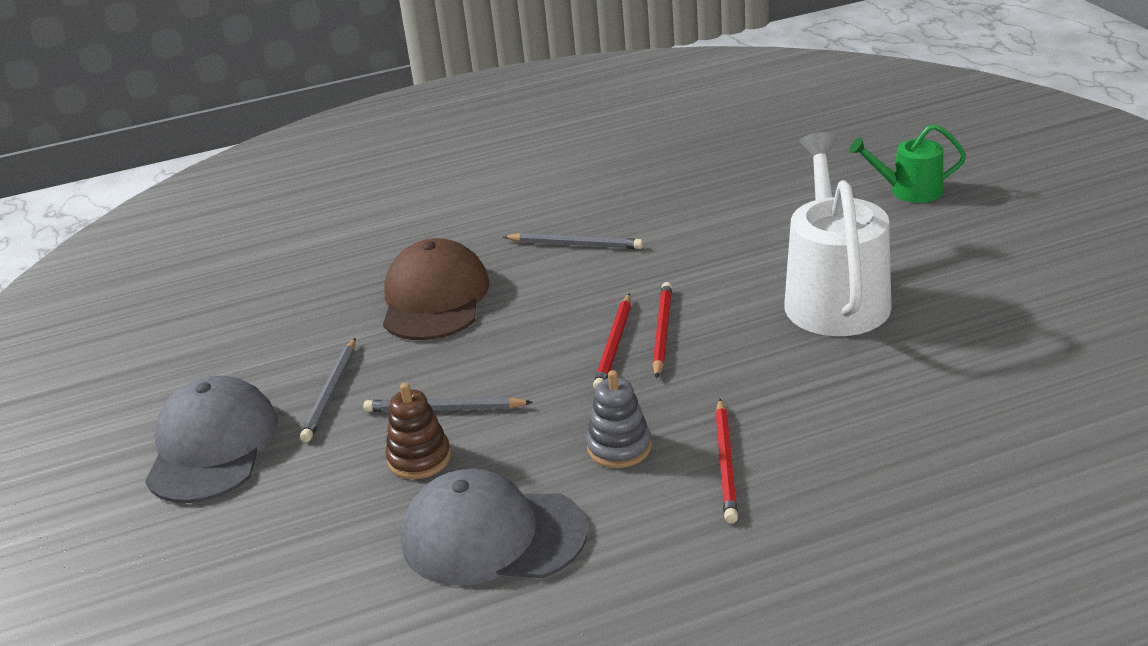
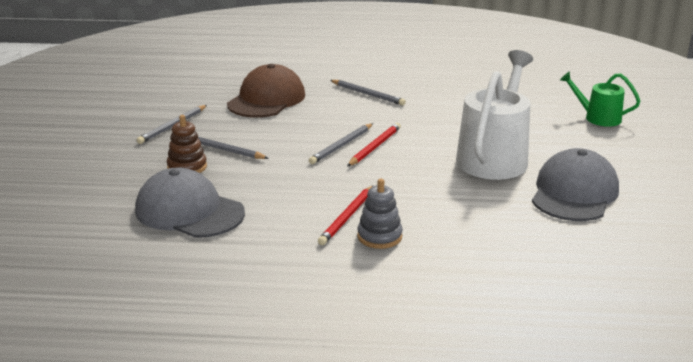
camera: 20 degrees right, 5 degrees down
grey cap [145,376,278,503] -> grey cap moved to [532,148,619,221]
grey stacking toy [586,370,652,468] -> grey stacking toy moved to [357,179,403,249]
red pencil [593,293,631,390] -> grey pencil [309,123,373,164]

